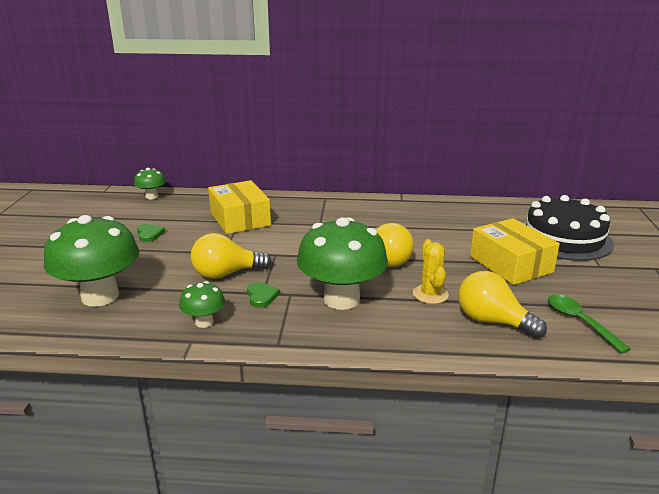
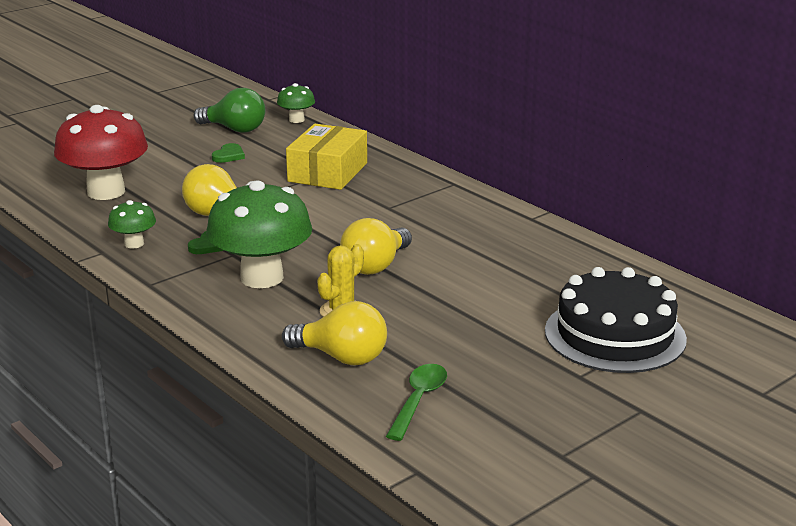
camera: 45 degrees right, 0 degrees up
green mushroom [44,215,139,307] -> red mushroom [54,105,148,200]
yellow light bulb [458,271,547,338] -> yellow light bulb turned 120 degrees clockwise [282,301,387,365]
yellow box [470,218,560,285] -> none
none -> green light bulb [194,88,265,133]

